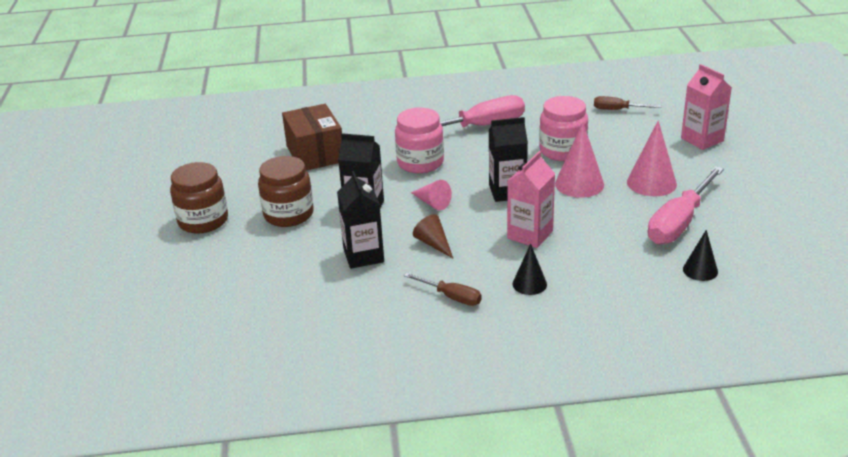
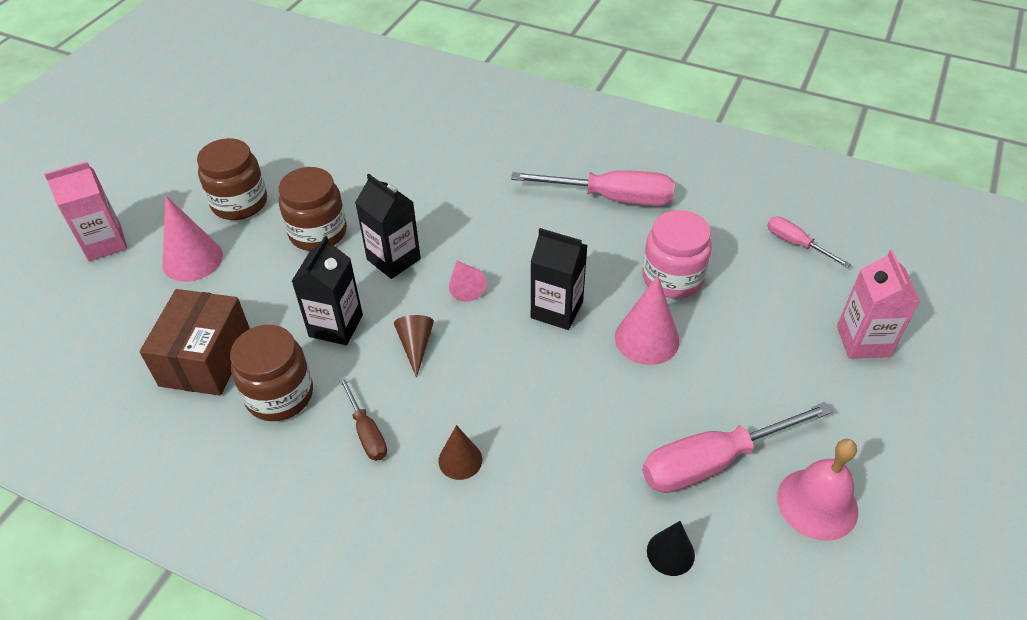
camera: 30 degrees right, 15 degrees up
brown box [282,104,342,170] -> brown box moved to [139,289,250,396]
pink jar [395,107,444,173] -> none
pink carton [507,151,555,248] -> pink carton moved to [44,161,127,261]
black cone [512,244,547,295] -> brown cone [438,425,482,480]
brown screwdriver [594,96,661,110] -> pink screwdriver [767,216,851,268]
pink cone [627,120,677,196] -> pink cone moved to [162,195,223,282]
none -> brown jar [230,325,313,421]
none -> pink bell [777,439,858,541]

